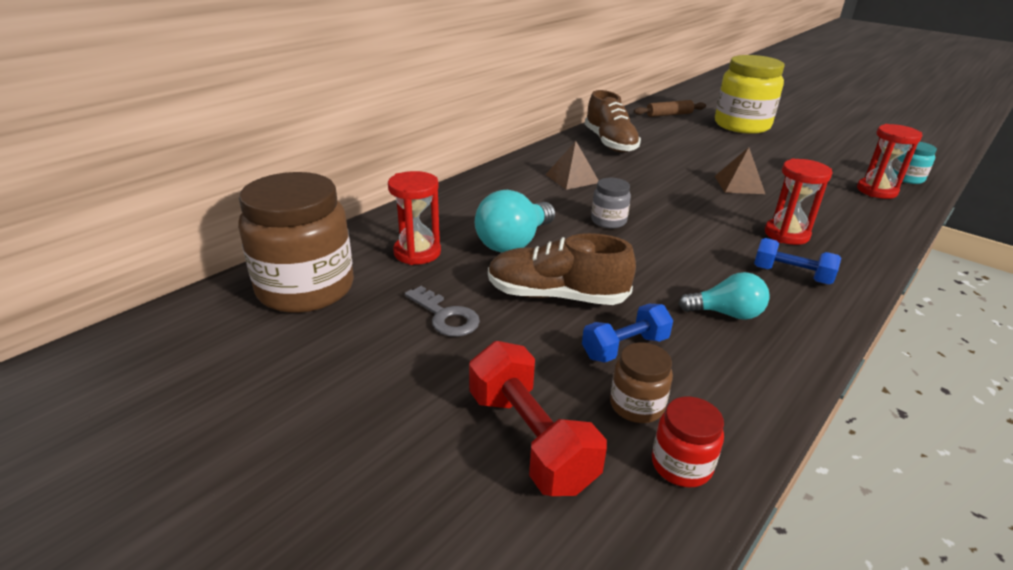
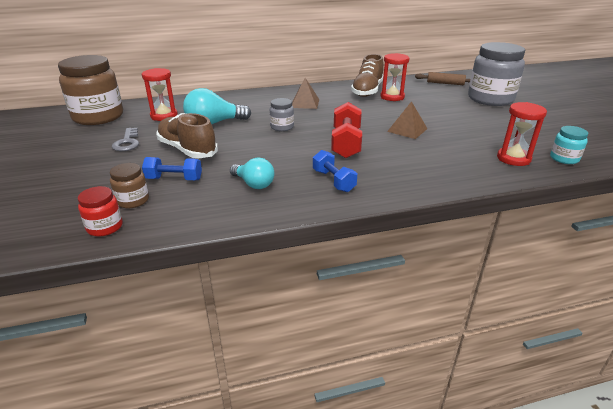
camera: 35 degrees right, 0 degrees up
red dumbbell [469,341,607,496] -> red dumbbell moved to [331,102,362,158]
yellow jar [715,55,785,134] -> grey jar [468,42,525,106]
red hourglass [765,158,832,245] -> red hourglass moved to [380,53,410,101]

